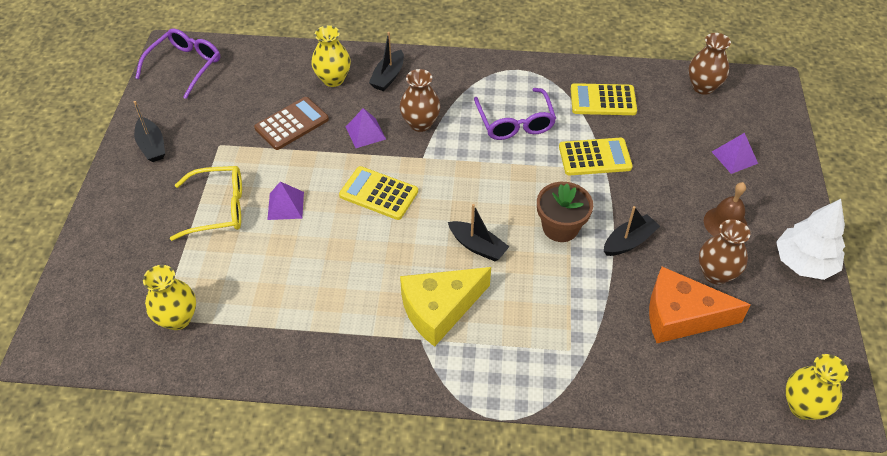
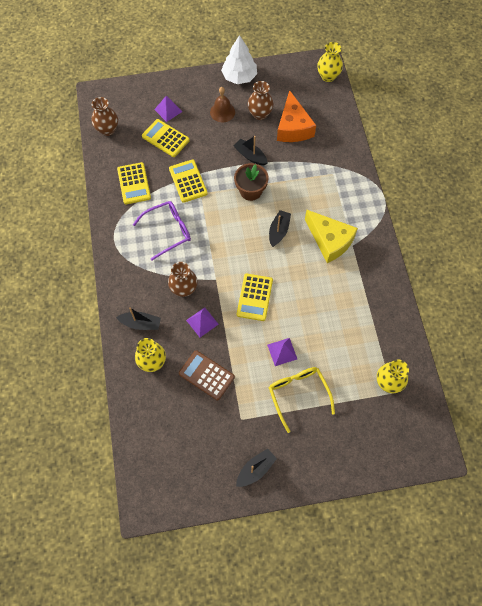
camera: 105 degrees left, 15 degrees up
purple glasses [135,28,220,99] -> none
none -> yellow calculator [142,119,190,157]

